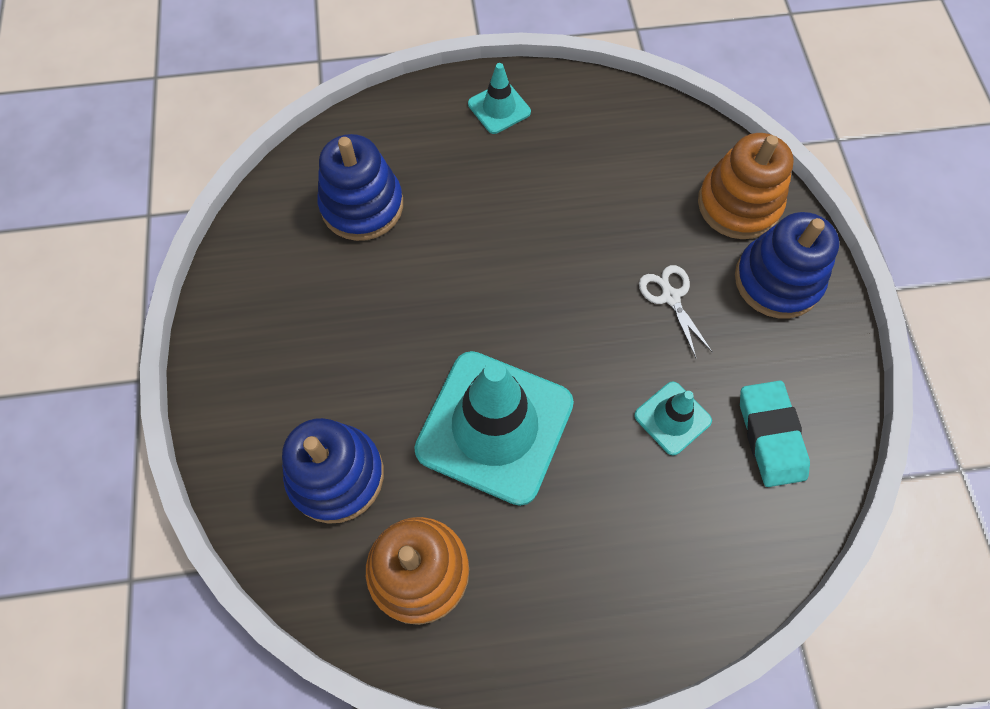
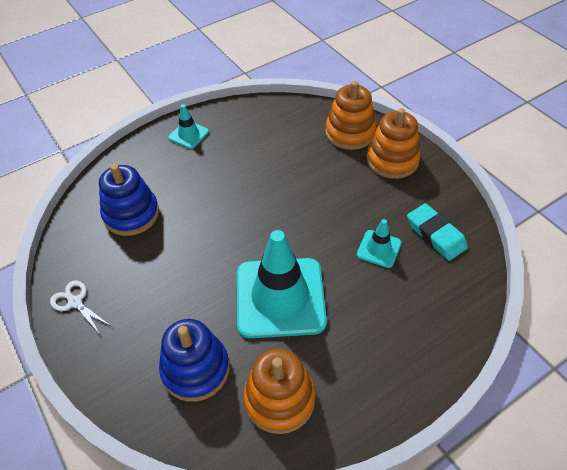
camera: 25 degrees left, 15 degrees down
white scissors [639,265,713,358] -> white scissors moved to [50,281,111,334]
blue stacking toy [735,212,839,318] -> orange stacking toy [367,108,421,179]

